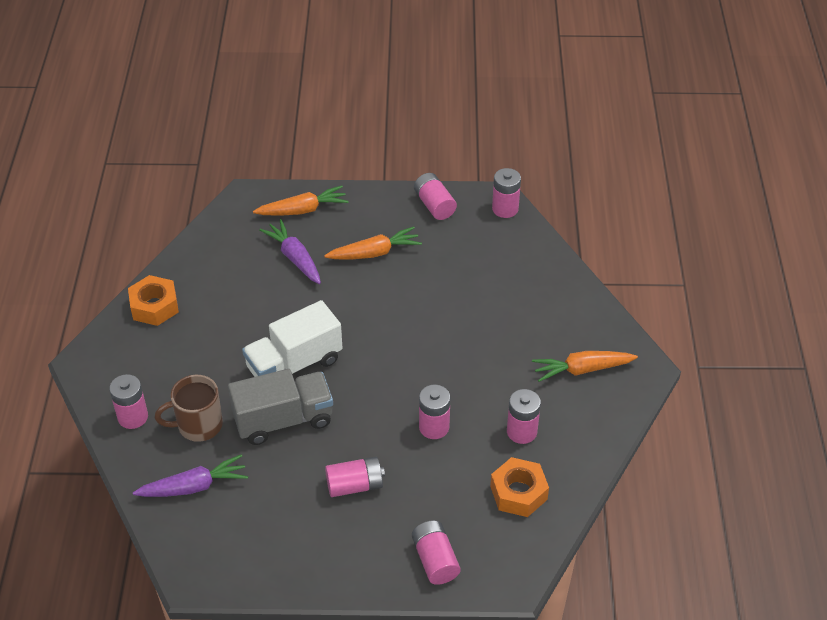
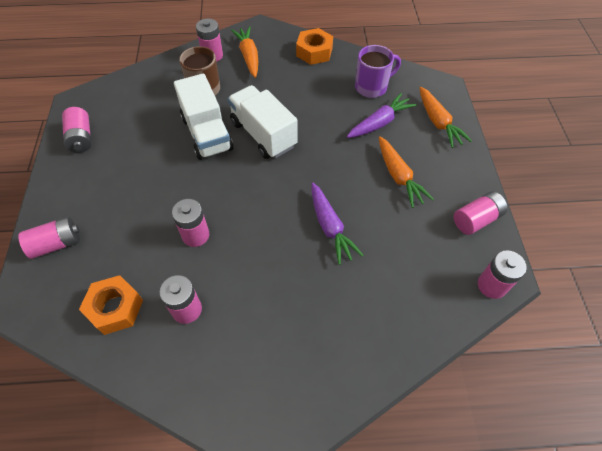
camera: 85 degrees right, 10 degrees up
purple carrot [133,454,248,497] -> purple carrot moved to [312,183,363,265]
grey truck [228,369,333,445] -> white truck [174,73,233,160]
pink battery [325,457,385,497] -> pink battery moved to [62,107,91,153]
orange carrot [532,351,638,382] -> orange carrot moved to [231,26,258,78]
none -> purple mug [355,45,401,98]

